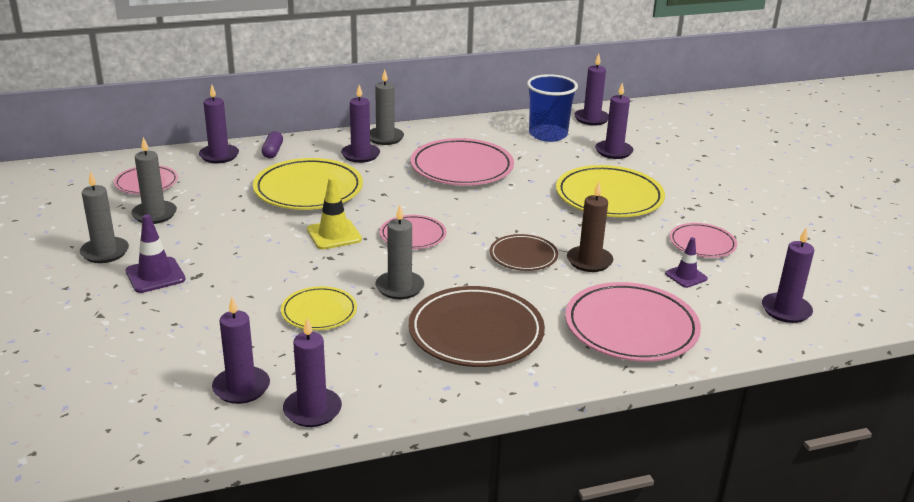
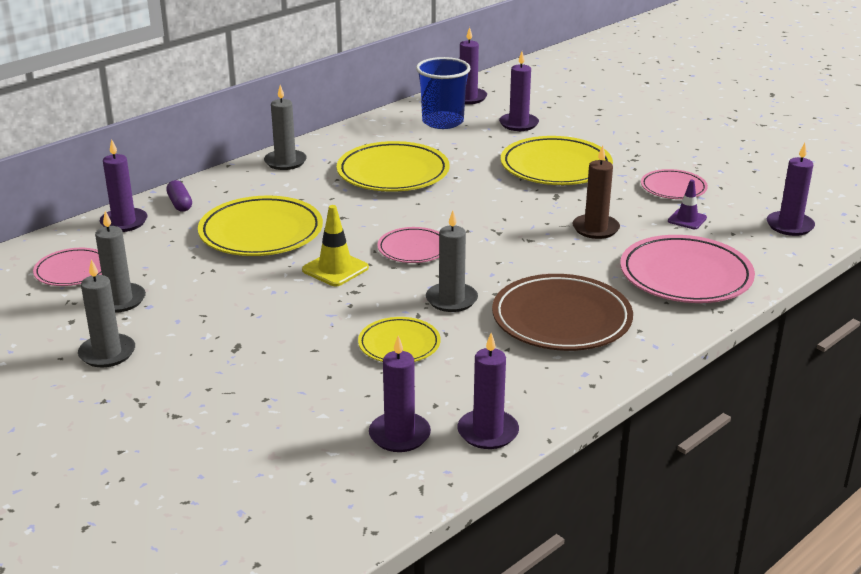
camera: 25 degrees left, 0 degrees up
purple traffic cone [125,214,186,293] -> none
purple candle [341,85,380,163] -> none
pink plate [411,138,514,185] -> yellow plate [337,141,450,192]
brown plate [490,234,558,271] -> none

